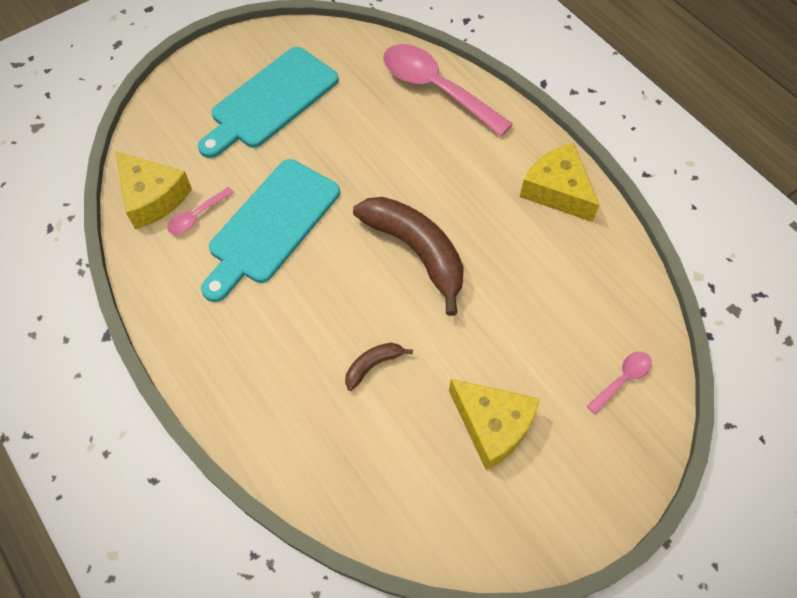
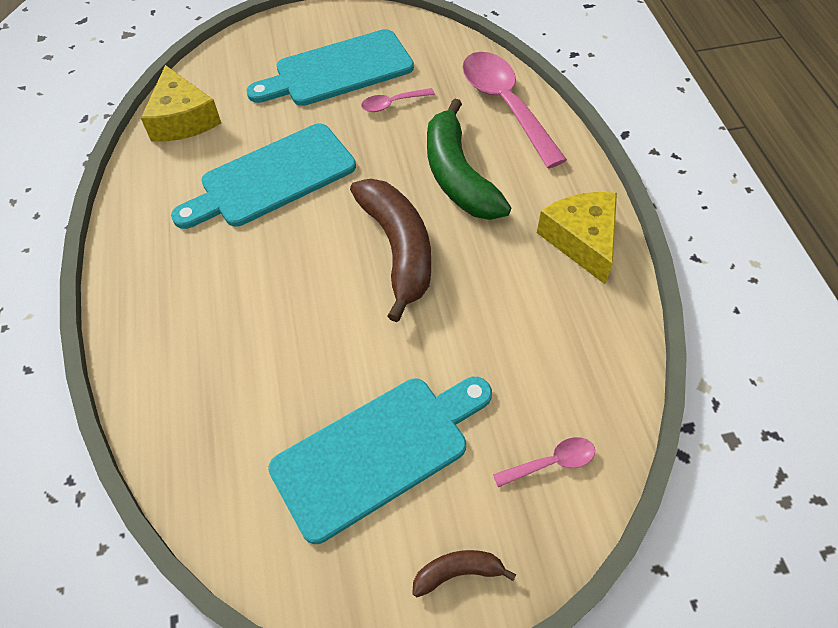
camera: 25 degrees right, 5 degrees down
pink spoon [167,187,234,235] -> pink spoon moved to [361,88,435,112]
brown banana [345,343,413,391] -> brown banana moved to [412,550,516,597]
yellow cheese [449,379,540,470] -> turquoise cutting board [268,377,492,544]
none -> green banana [427,98,511,220]

